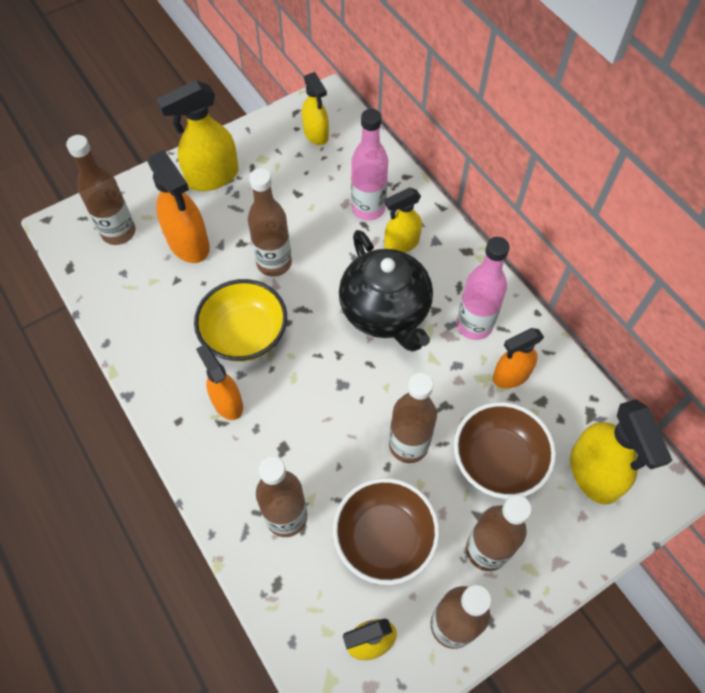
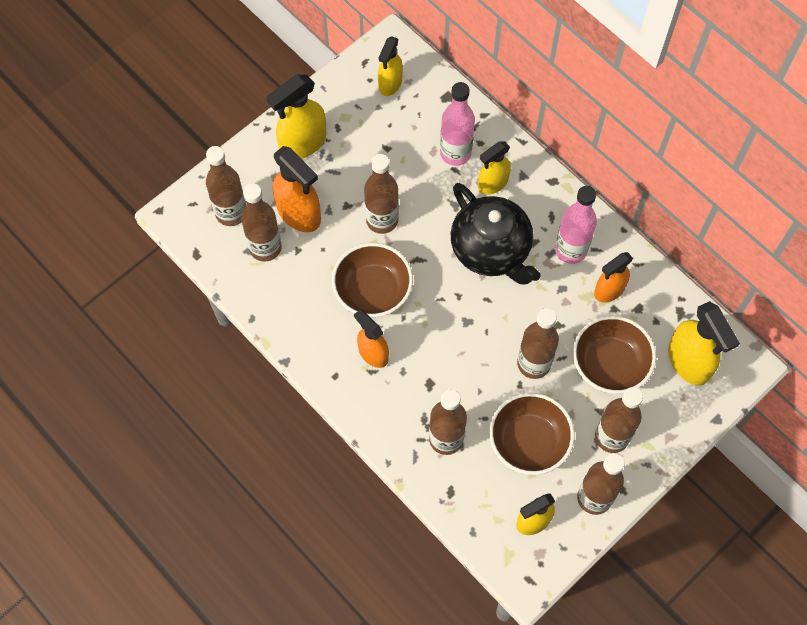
camera: 10 degrees left, 5 degrees up
yellow bowl [194,279,287,362] -> brown bowl [332,243,413,317]
yellow spray bottle [302,72,329,145] -> yellow spray bottle turned 60 degrees clockwise [378,36,403,96]
none -> brown bottle [241,183,282,262]

